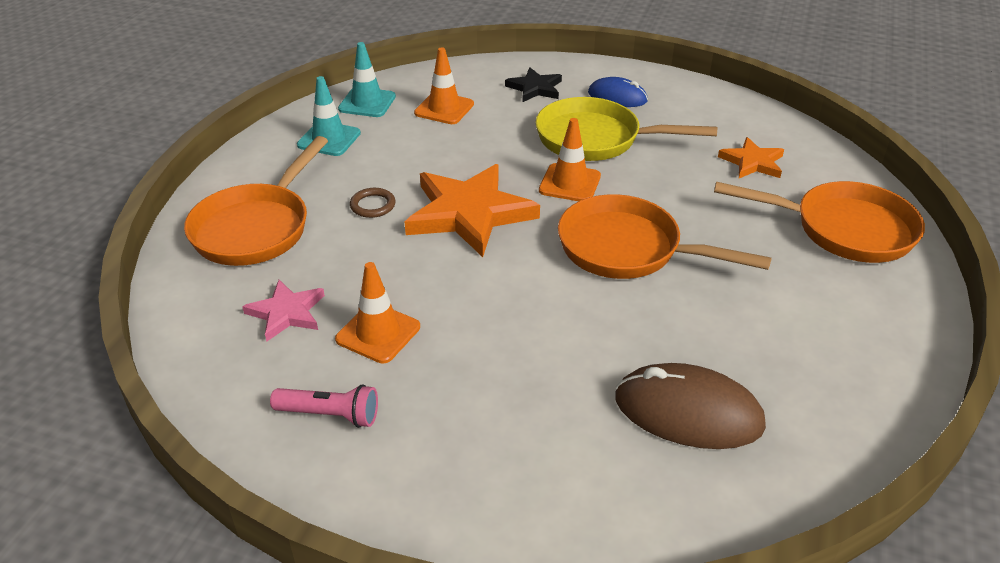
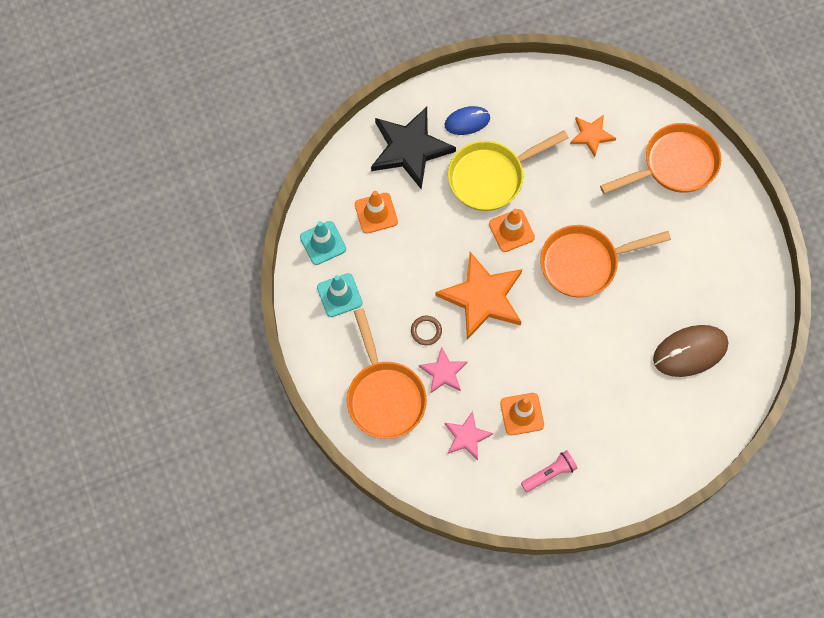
camera: 40 degrees left, 30 degrees up
black star [505,68,562,102] -> black star [371,107,456,189], size x1.88
none -> pink star [419,347,468,394]

